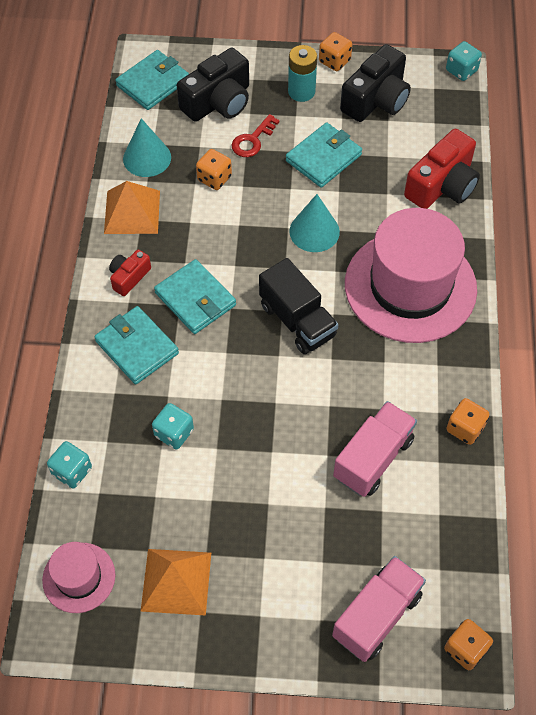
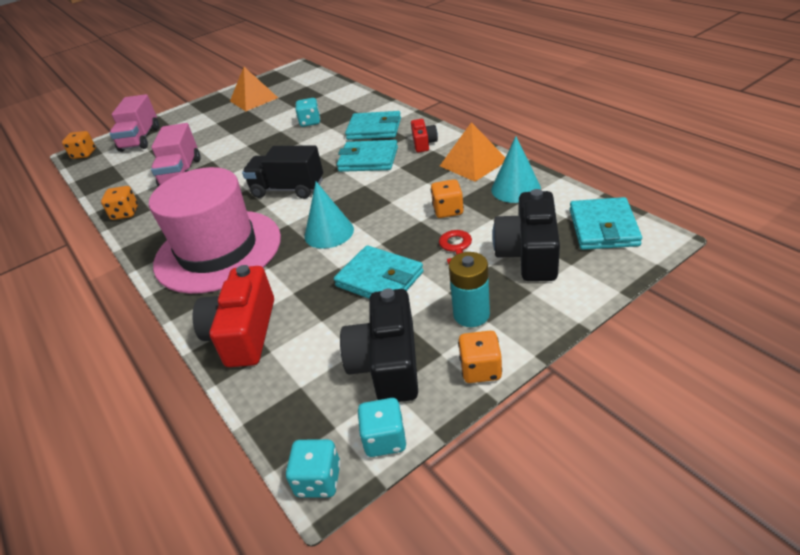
camera: 145 degrees right, 20 degrees down
pink hat [42,542,115,613] -> none
turquoise dice [47,441,92,488] -> turquoise dice moved to [357,398,407,457]
turquoise wallet [286,123,362,188] -> turquoise wallet turned 60 degrees counterclockwise [334,245,424,299]

